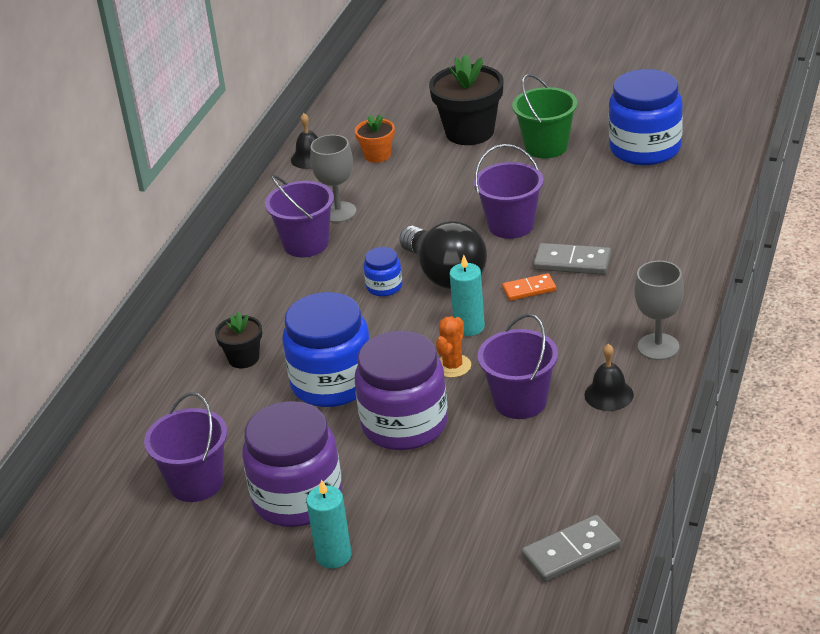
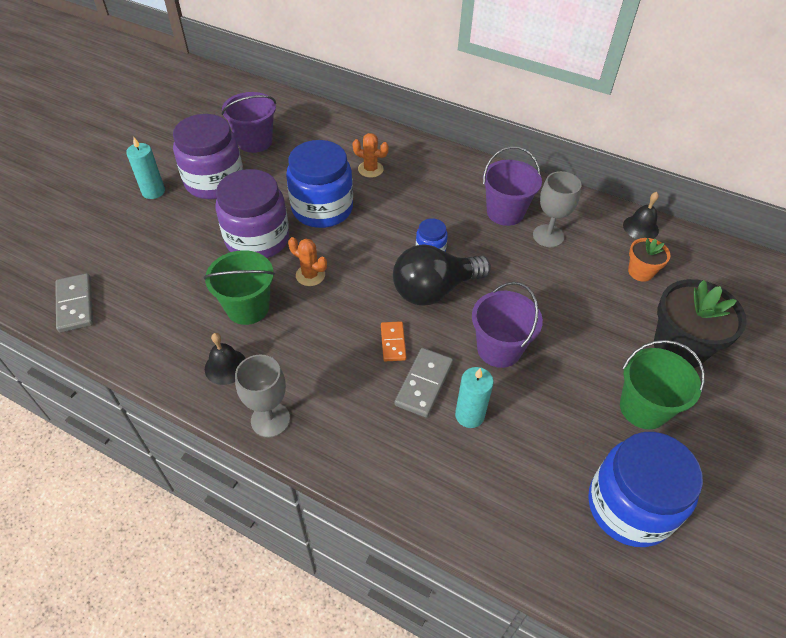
camera: 95 degrees right, 15 degrees up
black flower pot [215,312,262,368] -> orange cactus [352,133,389,178]
turquoise candle [450,255,485,336] -> turquoise candle moved to [455,367,494,428]
purple bucket [478,314,558,419] -> green bucket [203,250,275,325]

